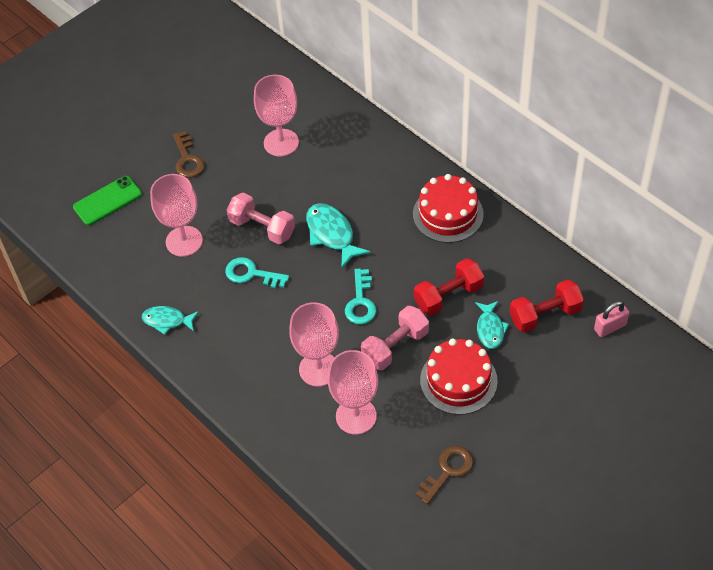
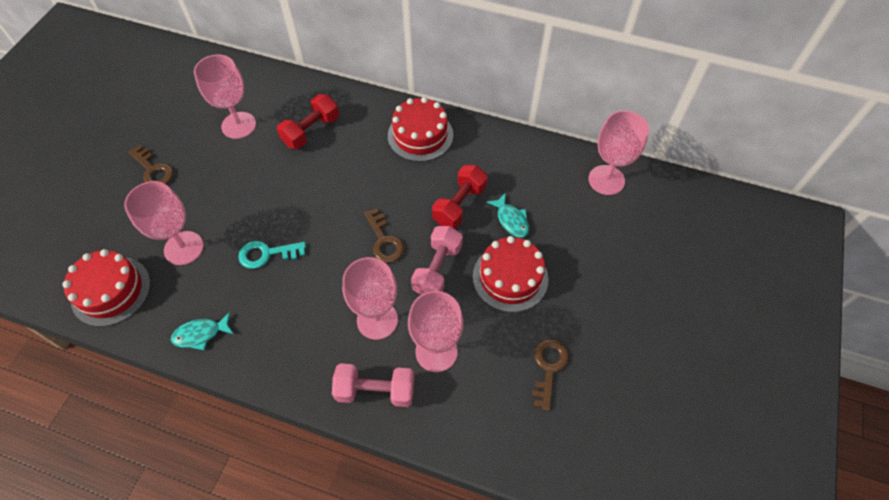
camera: 30 degrees left, 5 degrees up
green phone [73,176,142,226] -> none
pink dumbbell [227,193,295,244] -> pink dumbbell moved to [332,363,414,407]
turquoise fish [306,203,371,268] -> none
turquoise key [345,269,376,324] -> brown key [364,208,405,263]
red dumbbell [510,280,584,333] -> red dumbbell moved to [277,94,339,149]
pink padlock [594,301,629,337] -> pink goblet [588,111,649,195]
none -> red cake [62,249,150,327]

